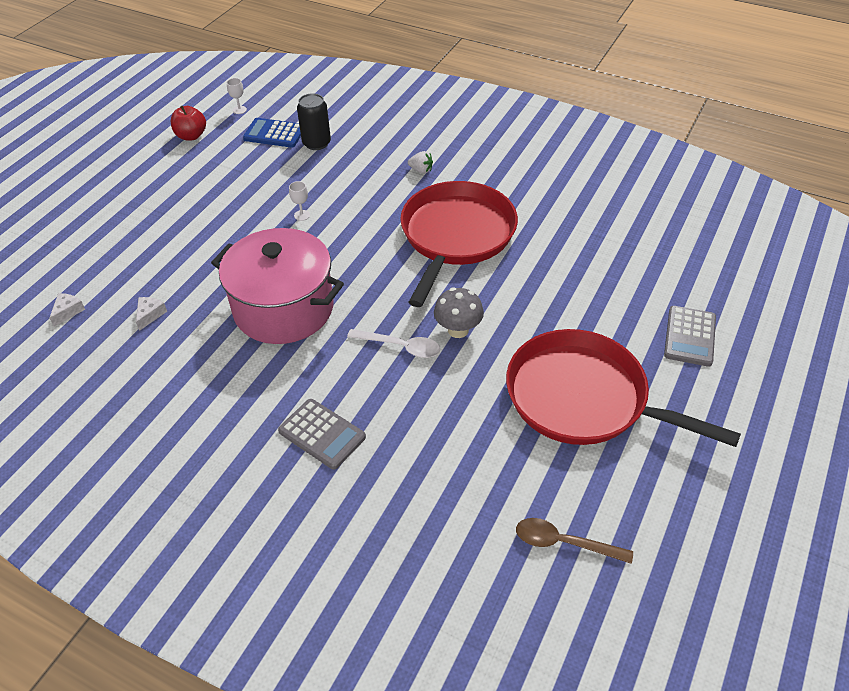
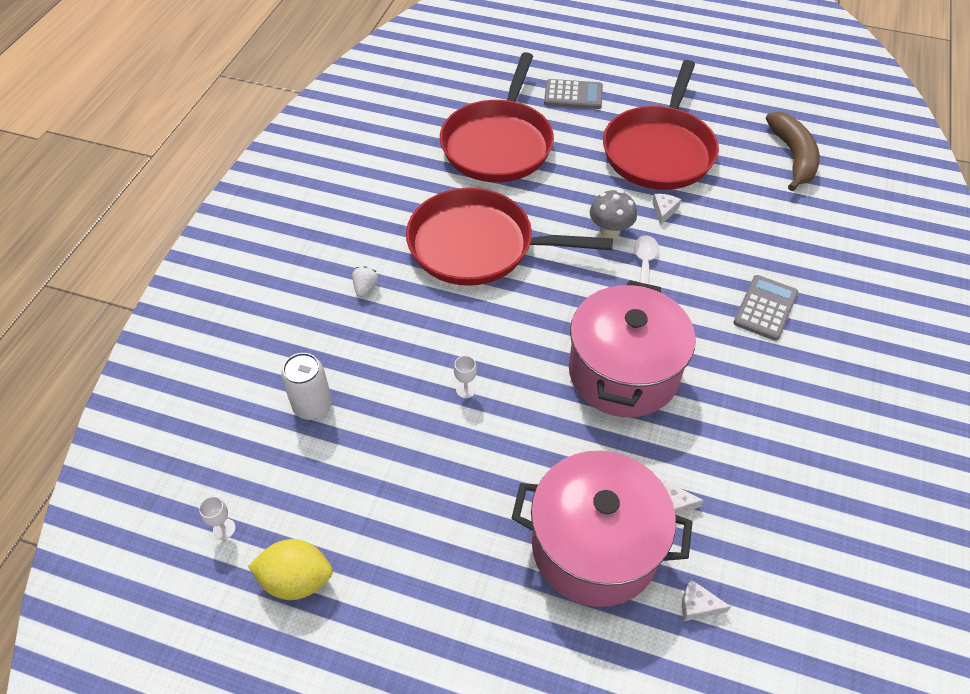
camera: 100 degrees left, 5 degrees up
red apple [171,106,206,140] -> yellow lemon [248,539,333,600]
blue calculator [243,118,301,148] -> none
black can [297,93,331,150] -> white can [281,353,332,420]
brown spoon [516,518,633,564] -> brown banana [766,112,820,191]
none -> red pan [440,52,554,182]
none -> pink pot [512,451,693,607]
none -> white cheese [652,194,681,225]

